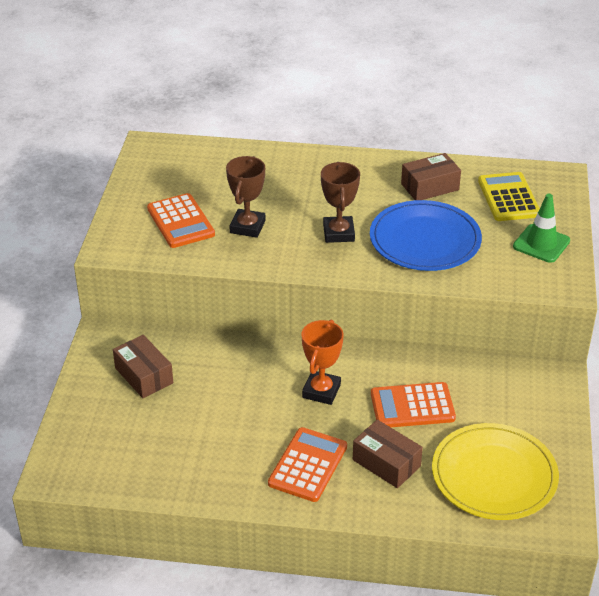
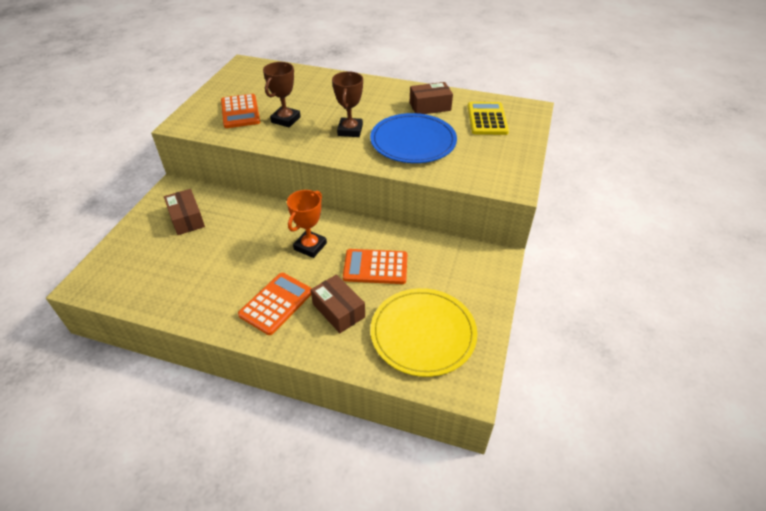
camera: 10 degrees right, 5 degrees up
green traffic cone [513,194,570,263] -> none

